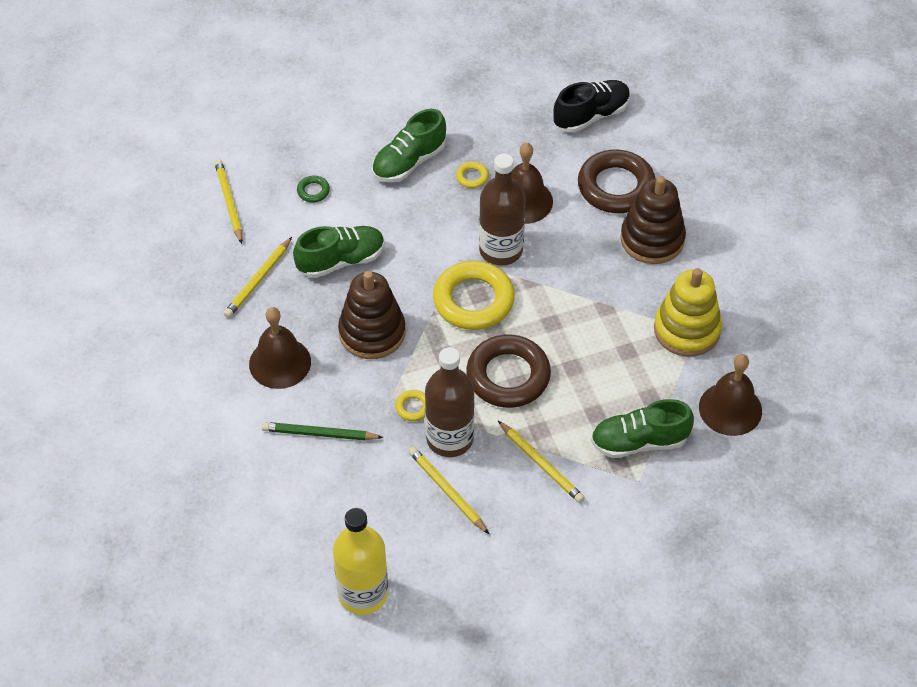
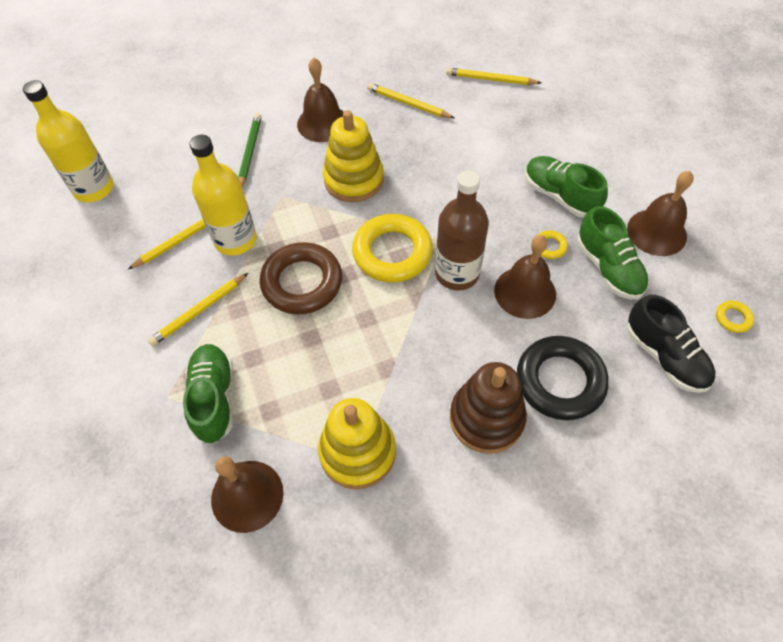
camera: 90 degrees right, 5 degrees up
yellow pencil [214,159,242,244] -> yellow pencil turned 150 degrees counterclockwise [446,68,541,85]
green shoe [293,226,384,278] -> green shoe moved to [577,206,649,299]
green ring [297,176,330,203] -> none
brown stacking toy [338,271,405,359] -> yellow stacking toy [323,110,384,202]
yellow ring [395,390,425,421] -> yellow ring moved to [716,301,754,333]
brown bottle [425,347,474,457] -> yellow bottle [190,135,257,255]
brown ring [578,150,655,213] -> black ring [517,336,609,420]
none -> brown bell [627,171,694,256]

